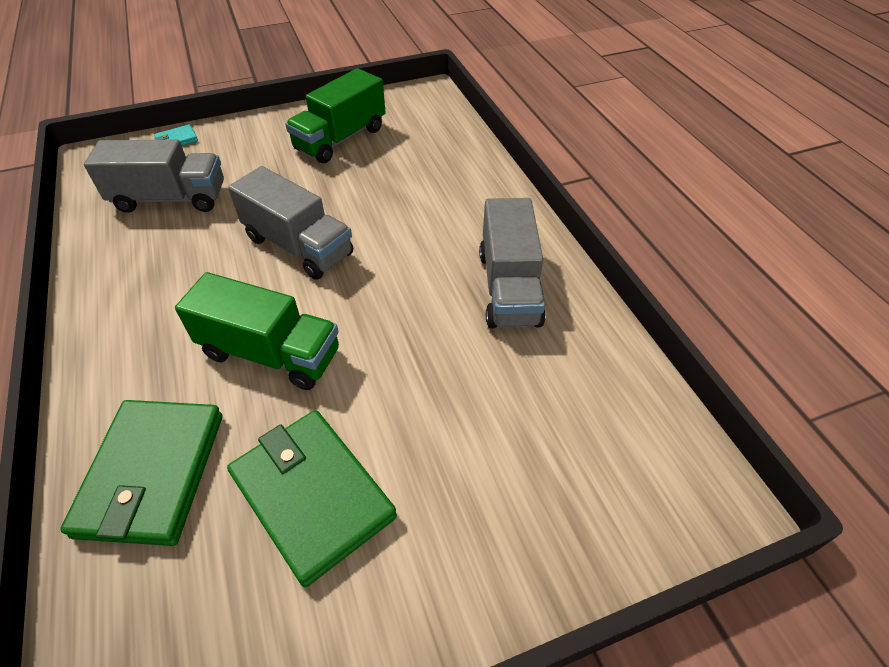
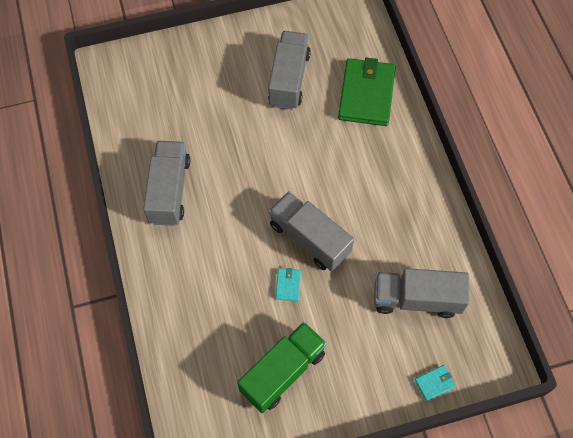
camera: 175 degrees left, 15 degrees up
green truck [175,272,339,390] -> none
green wallet [227,410,397,587] -> grey truck [268,31,311,110]
none -> turquoise wallet [276,268,301,301]

